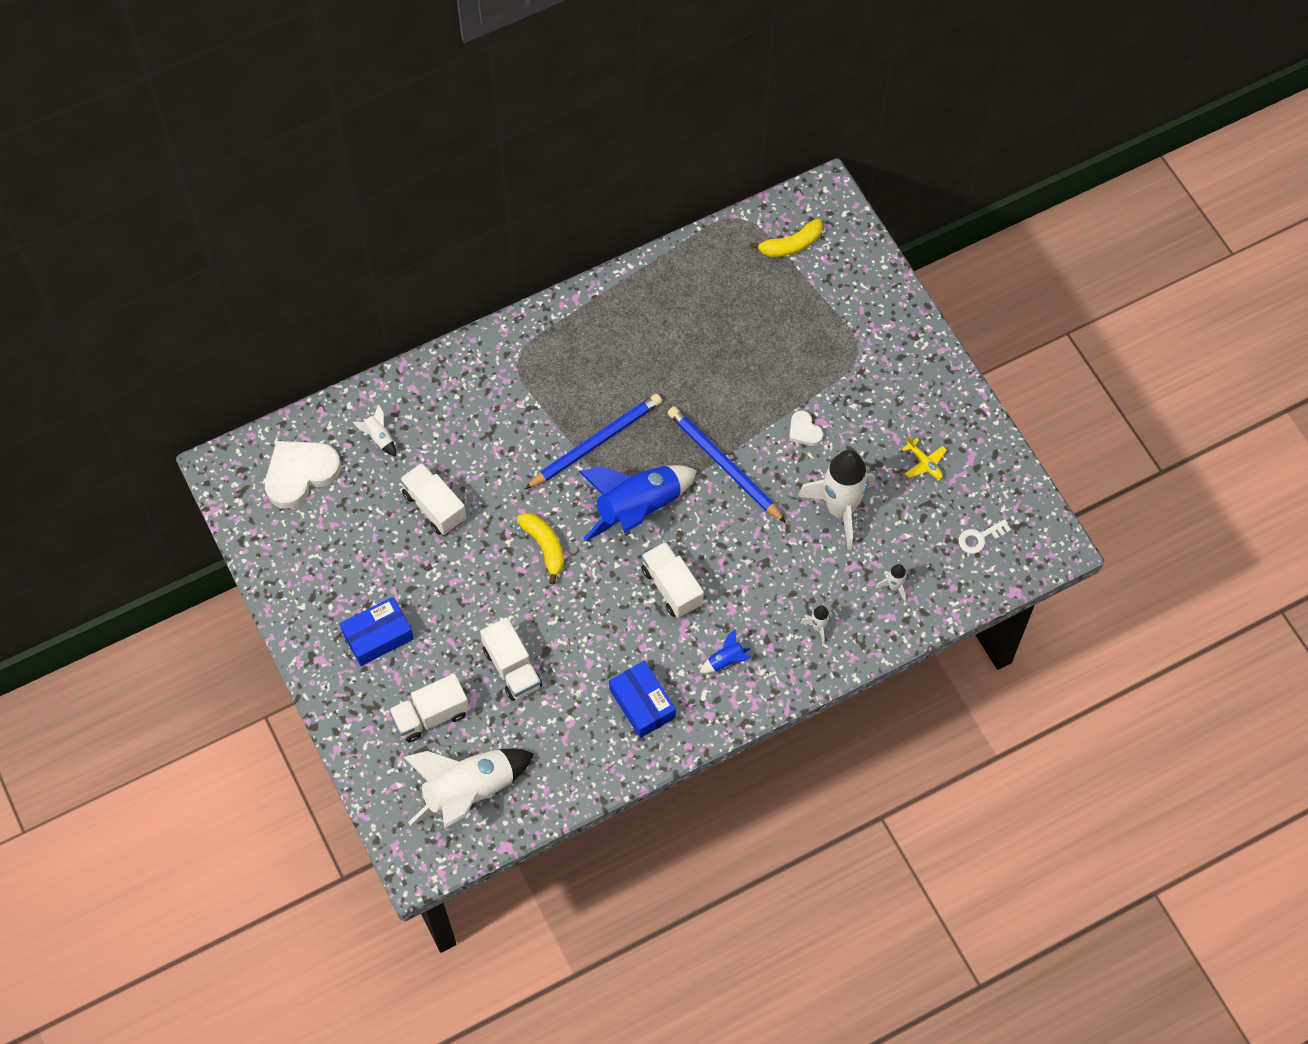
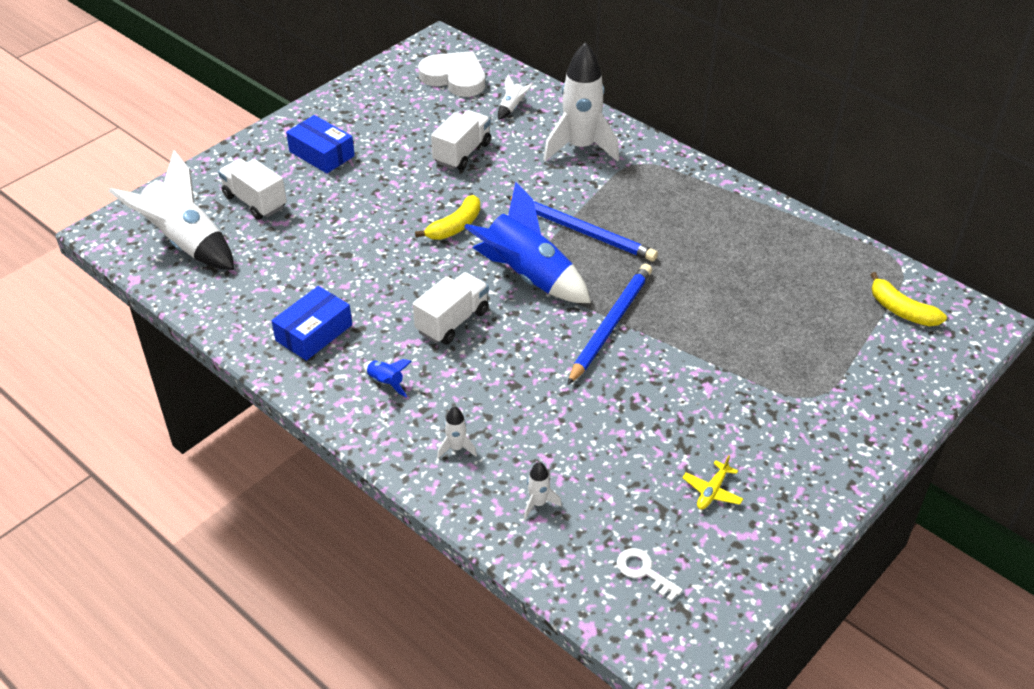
camera: 70 degrees right, 20 degrees down
white truck [480,617,542,701] -> none
white heart [789,411,823,446] -> none
white rocket [798,450,875,550] -> white rocket moved to [543,42,619,162]

